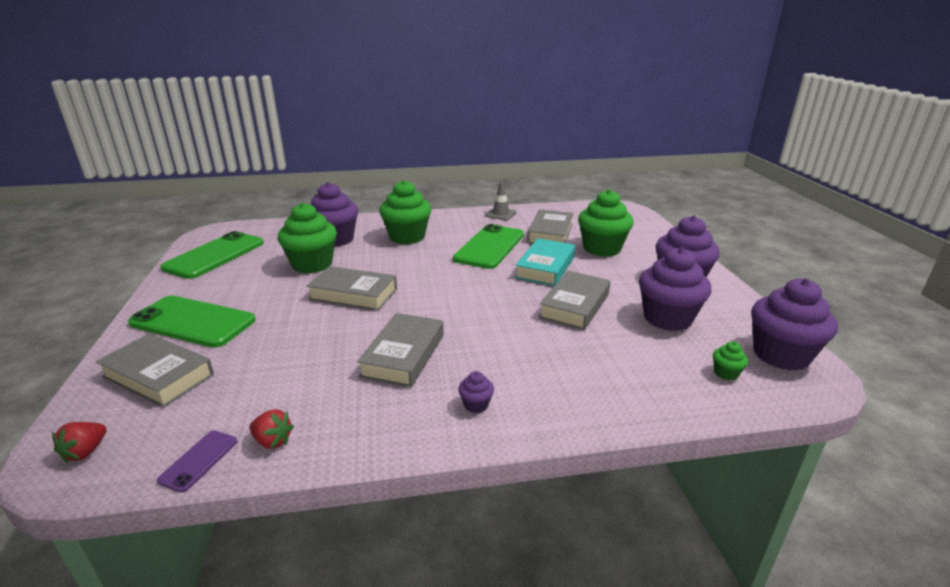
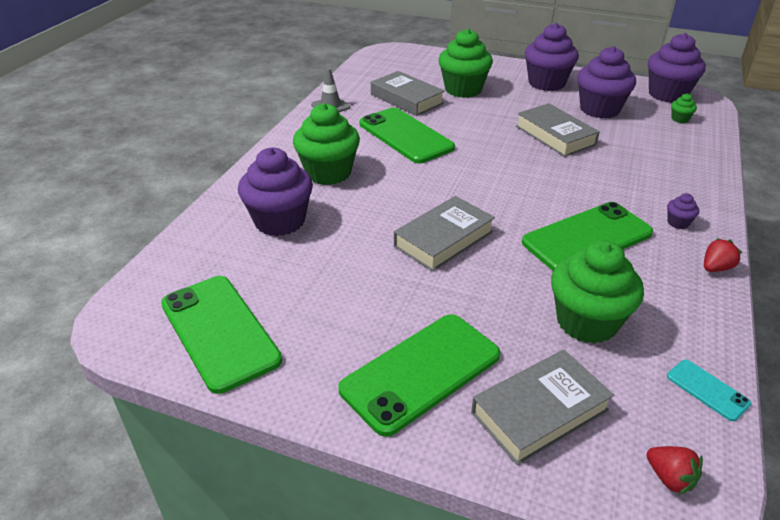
camera: 60 degrees left, 10 degrees up
purple phone [157,431,237,493] -> turquoise phone [667,360,751,421]
red strawberry [249,409,294,449] -> red strawberry moved to [704,238,743,272]
green cupcake [278,202,337,274] -> green cupcake moved to [551,240,644,344]
grey book [357,313,444,387] -> green phone [522,202,653,271]
turquoise book [515,238,575,286] -> none

